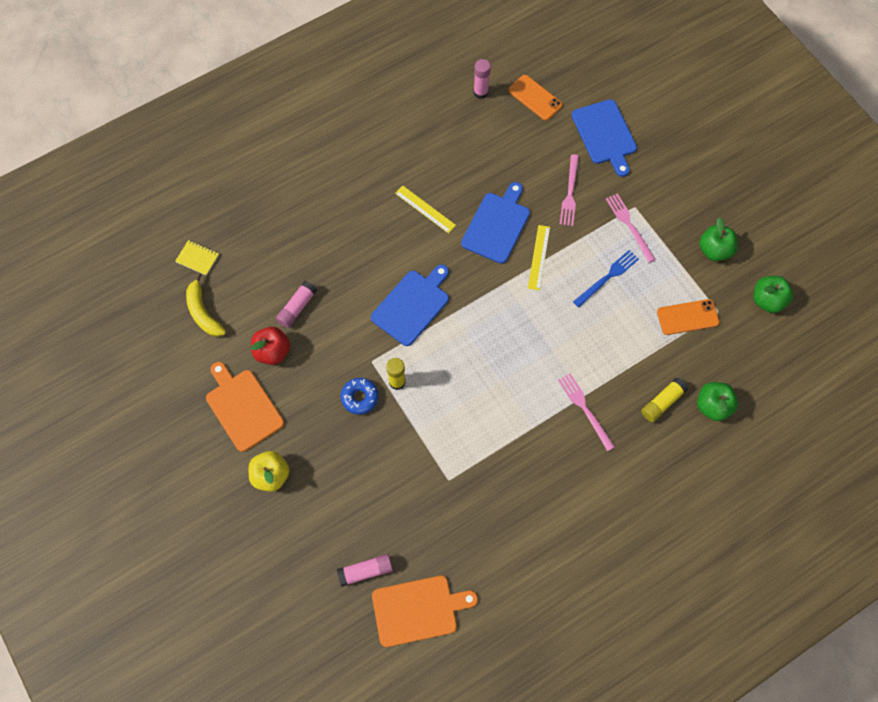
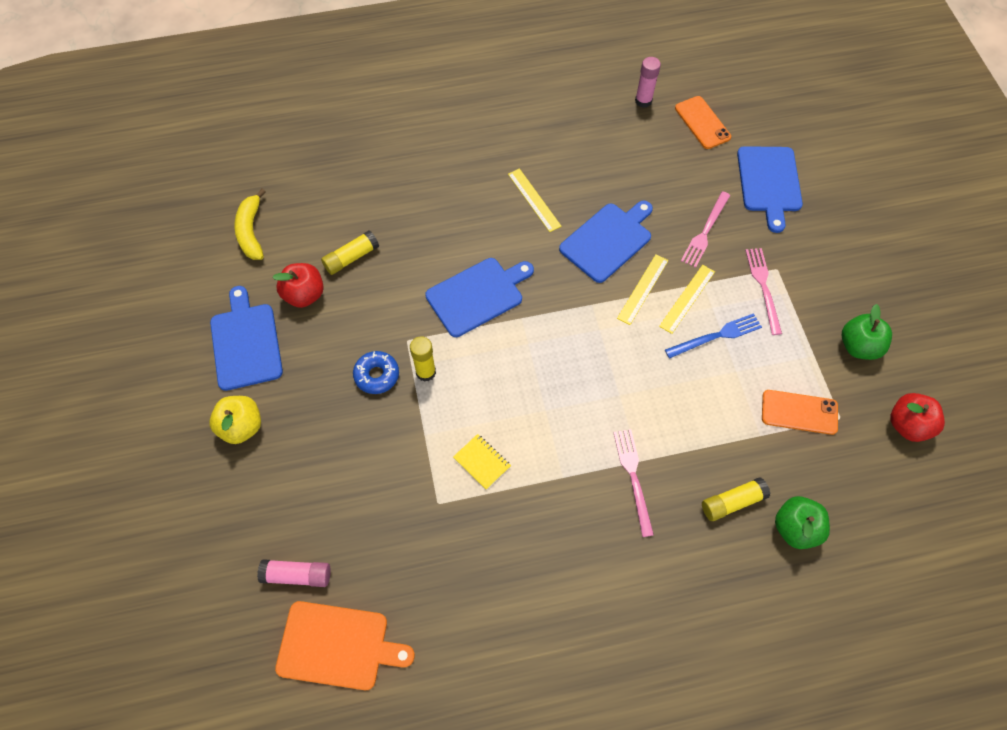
camera: 20 degrees right, 5 degrees down
yellow notebook [175,240,219,276] -> yellow notebook moved to [453,434,511,490]
orange cutting board [206,362,284,452] -> blue cutting board [210,286,283,391]
pink glue stick [276,281,317,328] -> yellow glue stick [321,230,379,275]
green apple [753,276,793,313] -> red apple [891,393,945,442]
none -> yellow ruler [659,265,715,334]

